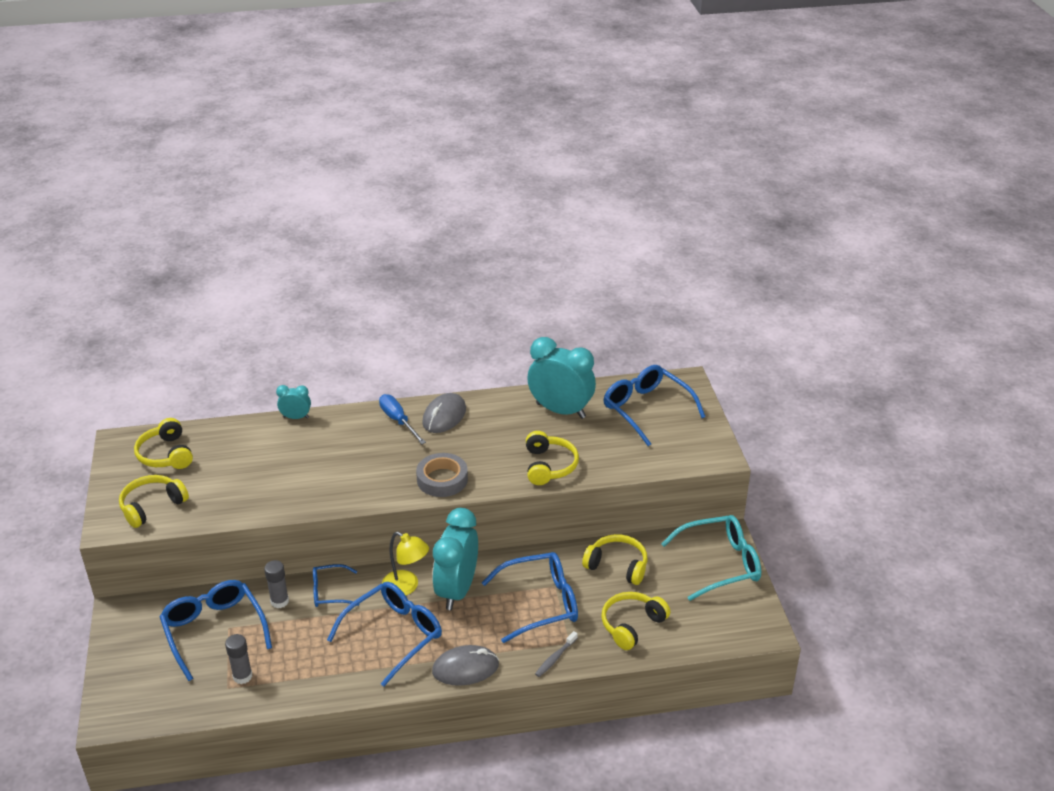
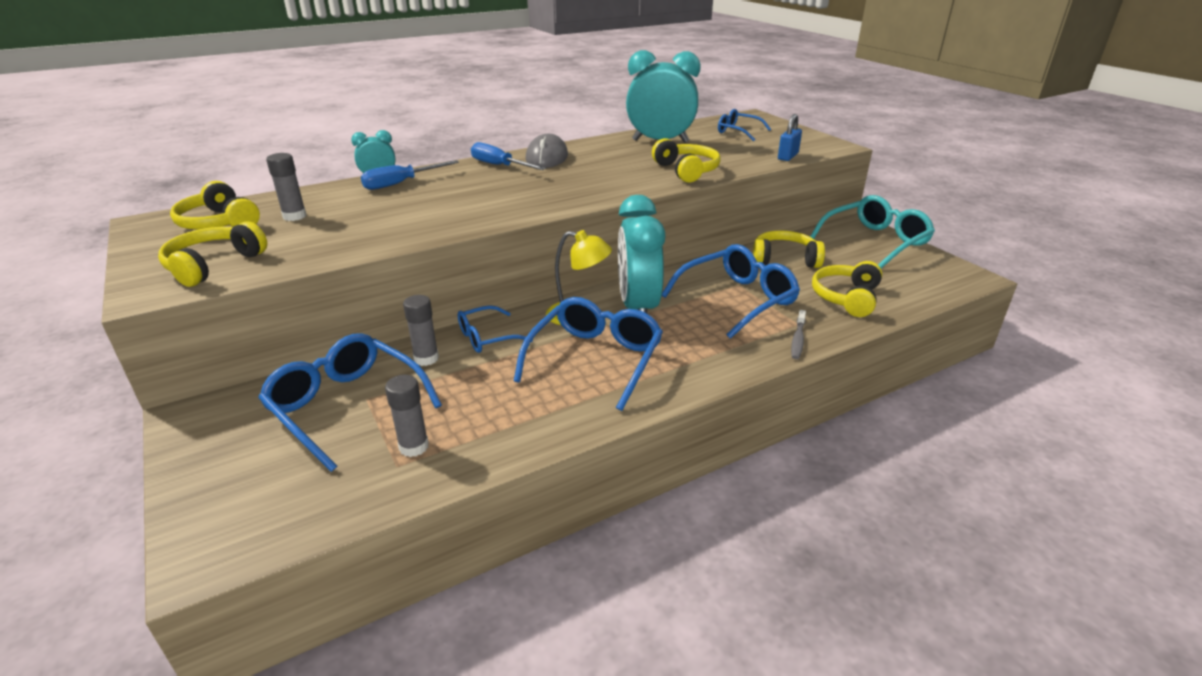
camera: 20 degrees left, 5 degrees down
grey tape [416,453,468,497] -> none
grey mouse [432,645,499,686] -> none
blue glasses [603,365,706,446] -> blue glasses [718,109,771,141], size x0.57
none -> grey glue stick [266,153,307,221]
none -> blue screwdriver [361,160,459,190]
none -> blue padlock [778,114,802,161]

